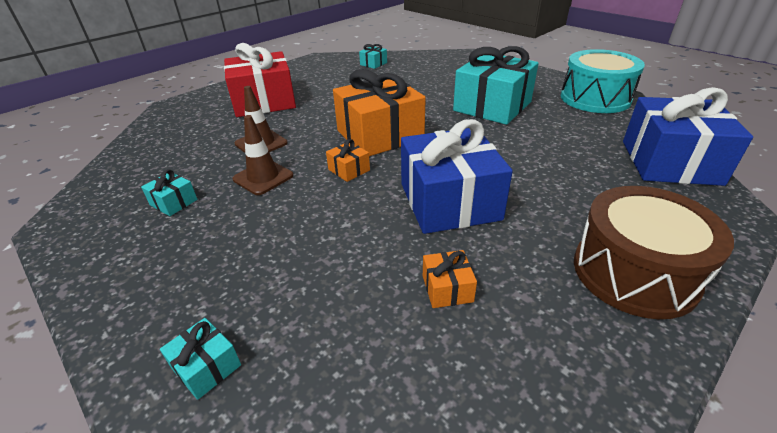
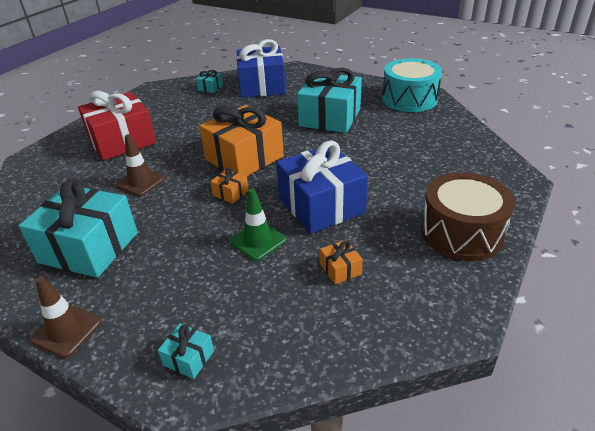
camera: 15 degrees left, 0 degrees up
turquoise gift [141,169,197,216] -> turquoise gift [19,179,138,278], size x2.41
brown traffic cone [233,115,294,195] -> brown traffic cone moved to [30,276,102,358]
blue gift [623,87,753,186] -> blue gift moved to [236,39,286,98]
none -> green traffic cone [230,188,286,261]

